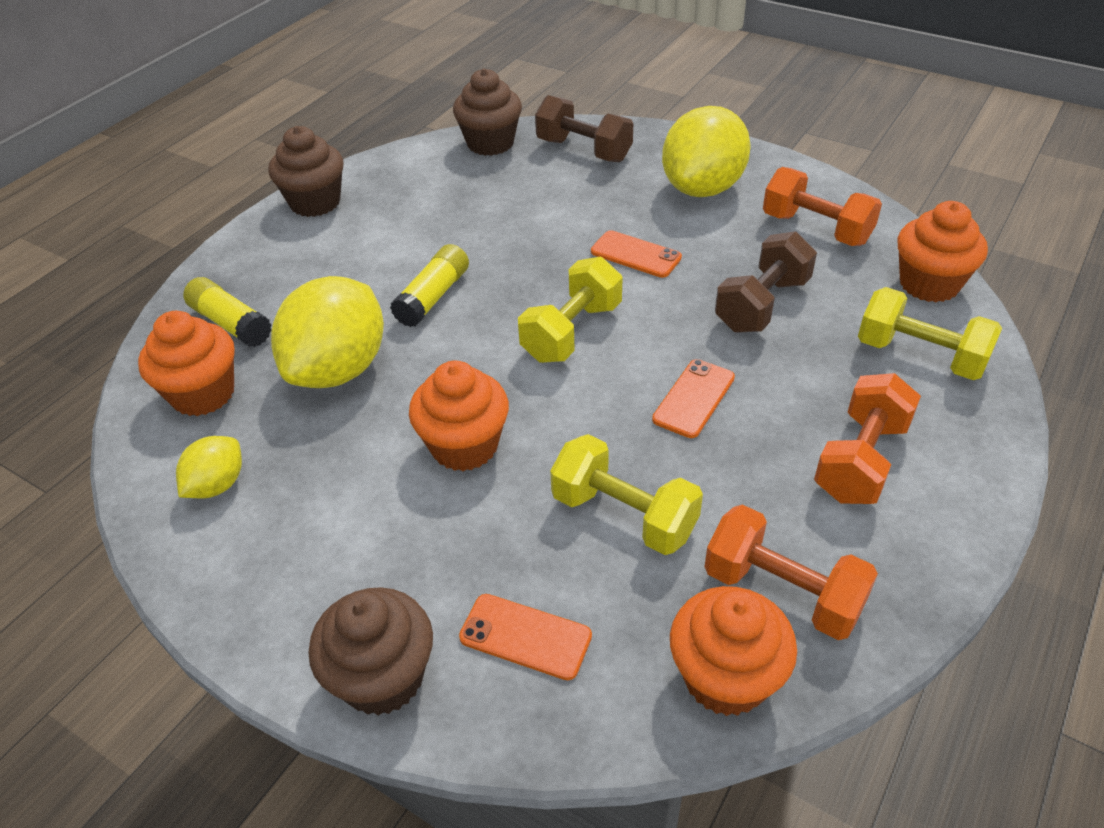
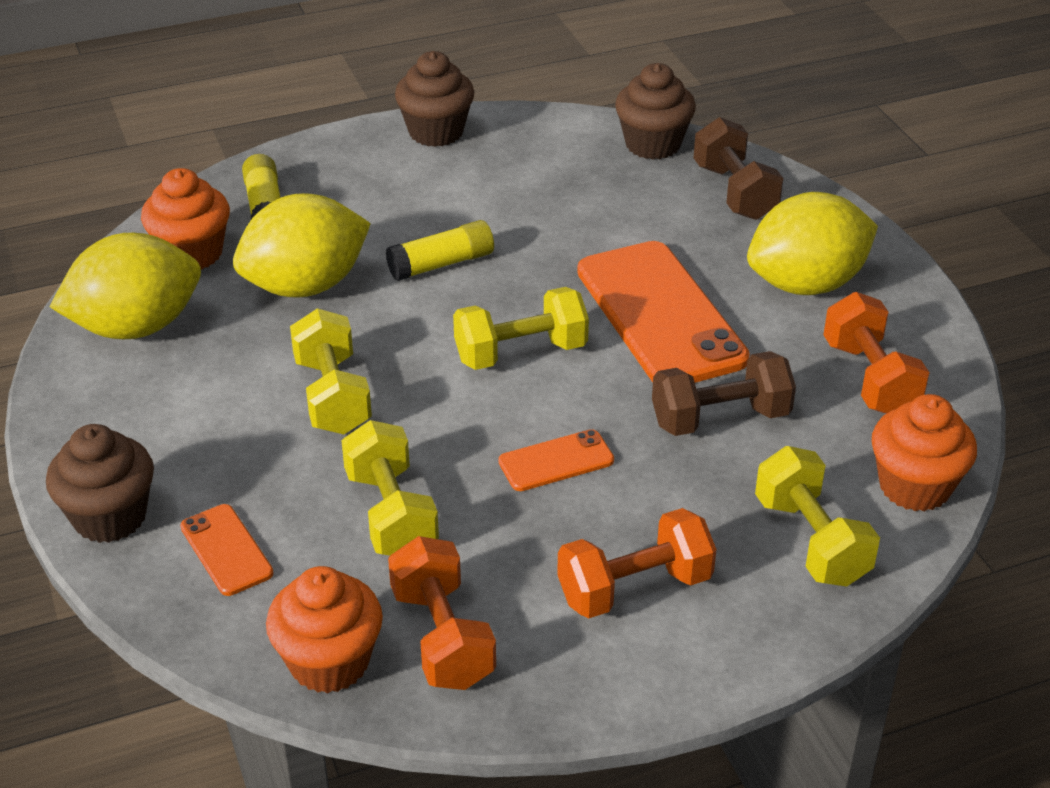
camera: 35 degrees right, 5 degrees down
yellow lemon [176,436,242,498] -> yellow lemon [50,233,201,339], size x1.99
orange cupcake [409,360,509,471] -> yellow dumbbell [290,308,372,434]
orange phone [591,230,682,278] -> orange phone [577,241,750,383], size x2.14

